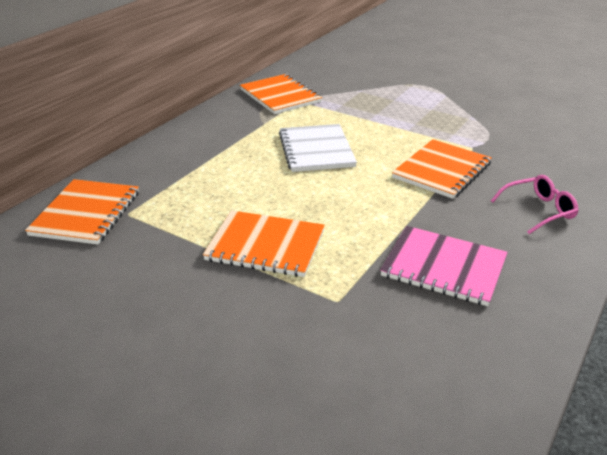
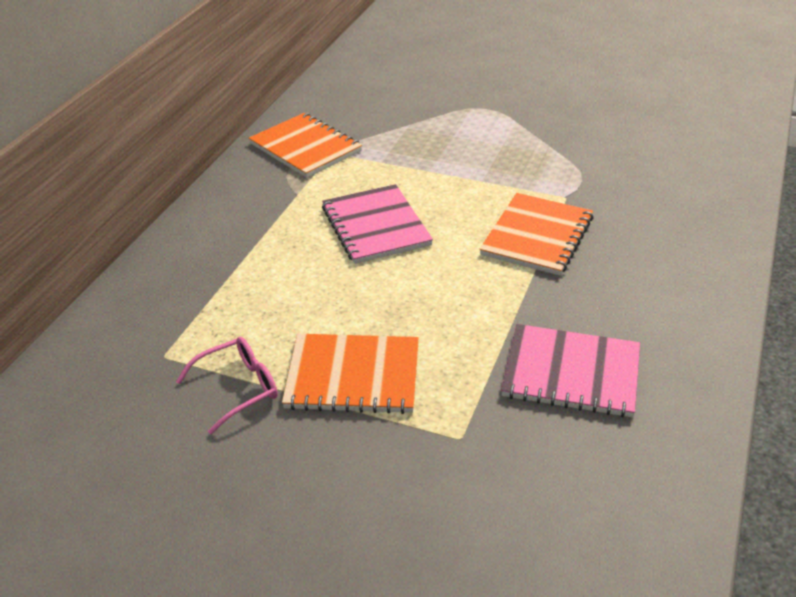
camera: 10 degrees left, 5 degrees up
orange notebook [25,179,139,245] -> none
white notebook [279,124,357,172] -> pink notebook [322,184,433,264]
pink glasses [491,175,578,234] -> pink glasses moved to [176,337,278,435]

